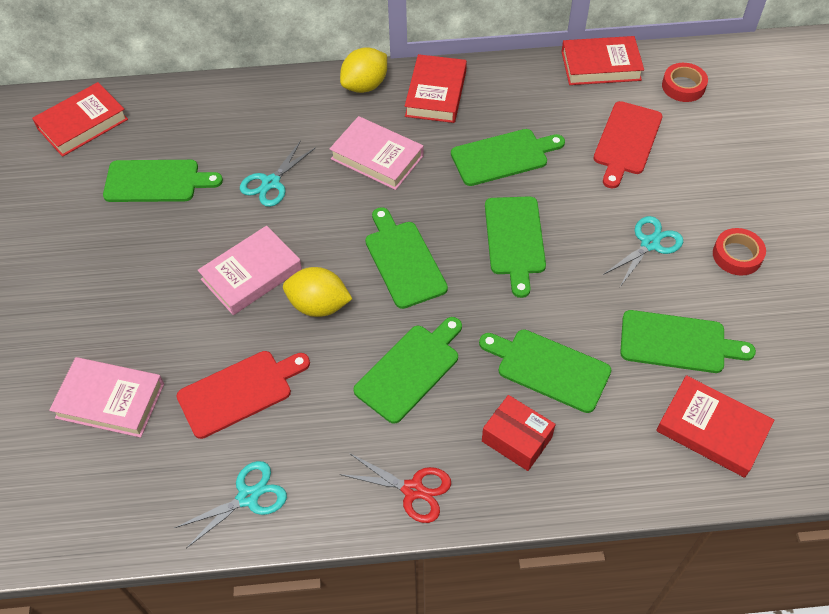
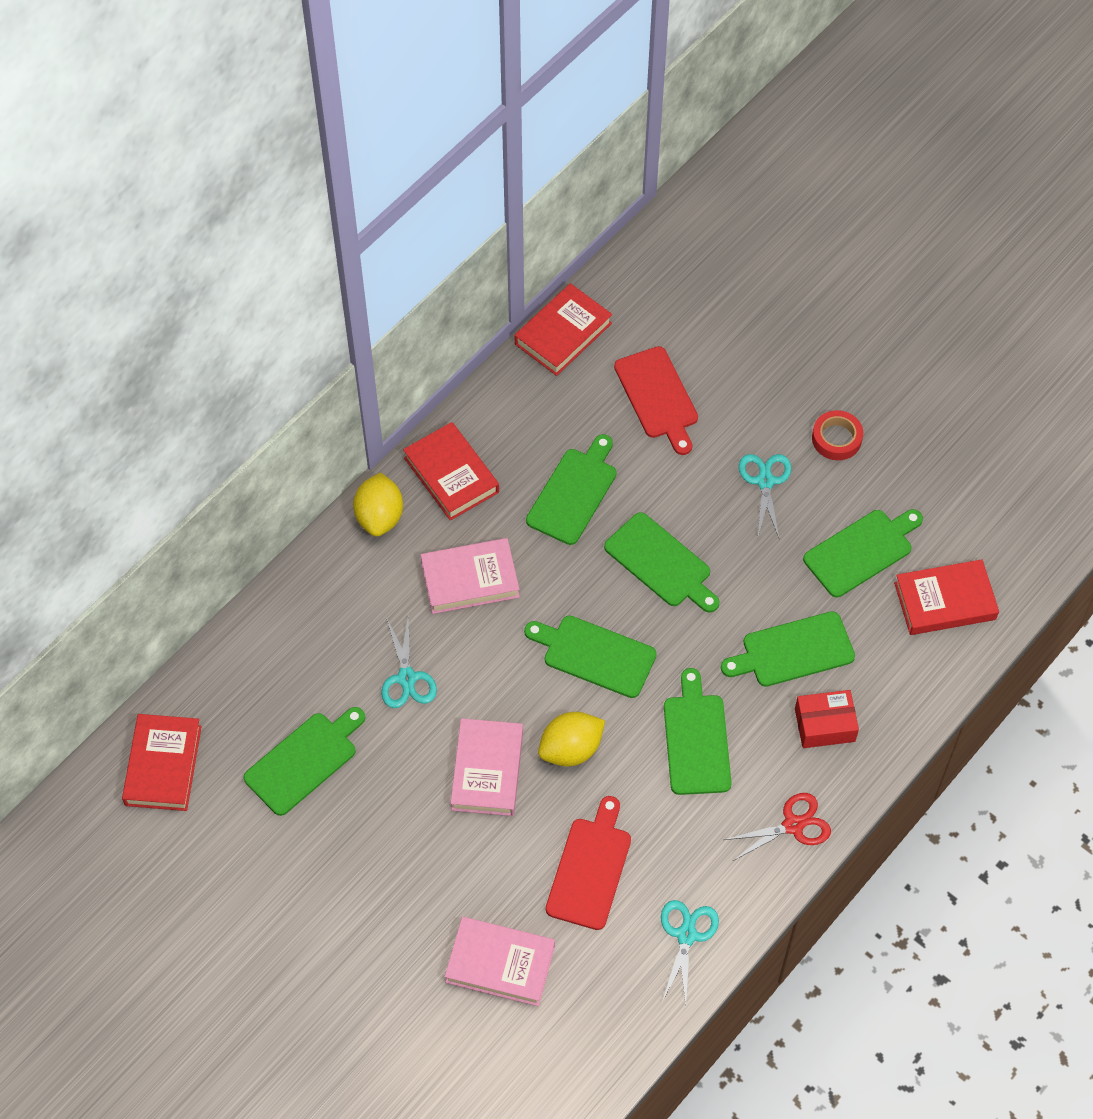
camera: 45 degrees left, 5 degrees up
pink book [49,357,164,438] -> pink book turned 45 degrees clockwise [445,917,555,1006]
red tape [662,63,708,102] -> none

